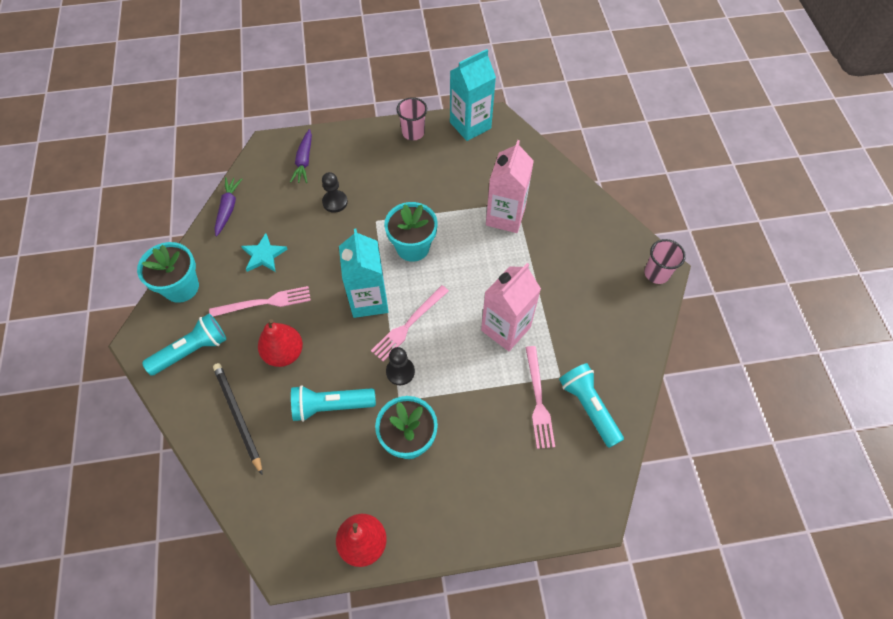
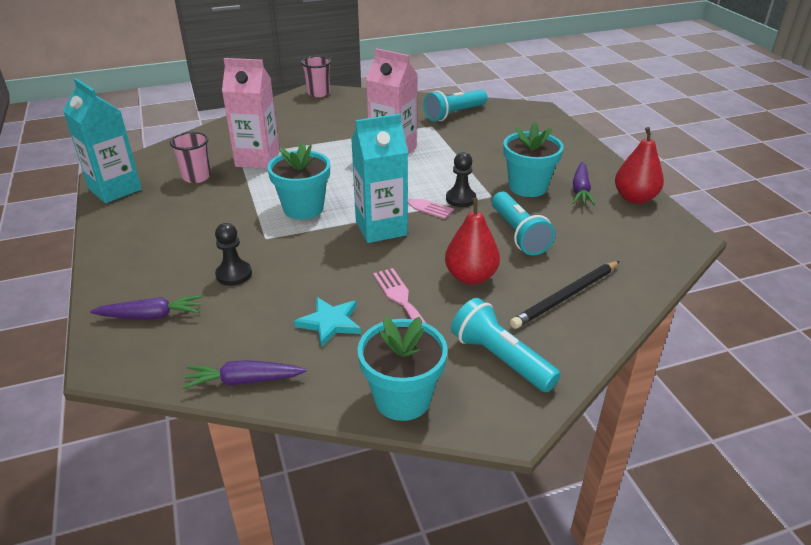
camera: 100 degrees left, 25 degrees down
pink cup [397,97,427,140] -> pink cup moved to [170,132,211,183]
pink fork [525,346,555,449] -> none
none -> purple carrot [573,162,595,206]

